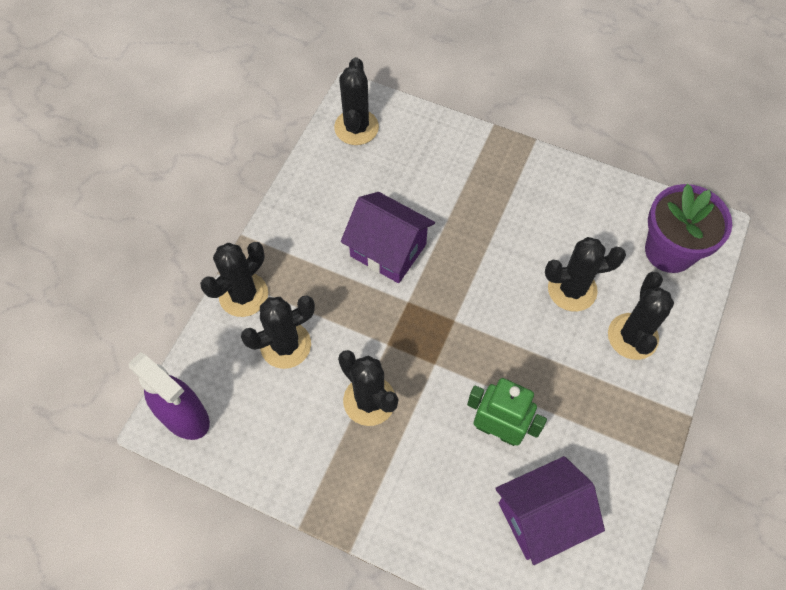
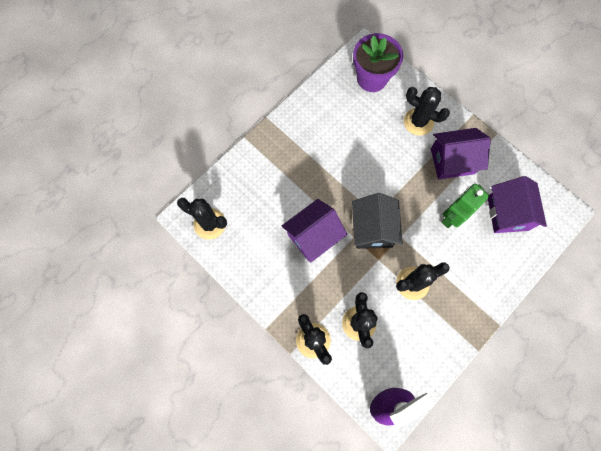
camera: 70 degrees left, 10 degrees up
black cactus [545,237,626,311] -> none
none -> black house [352,193,403,249]
none -> purple house [431,128,491,179]

